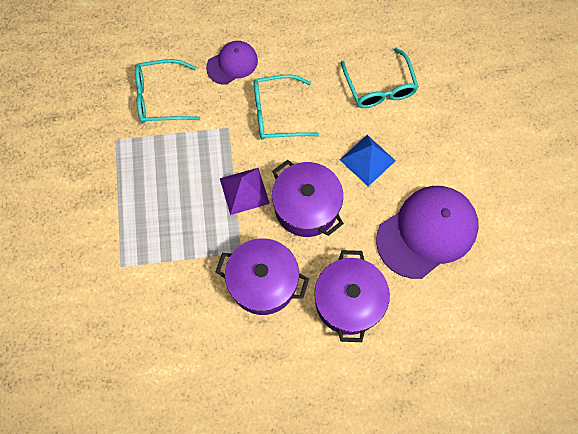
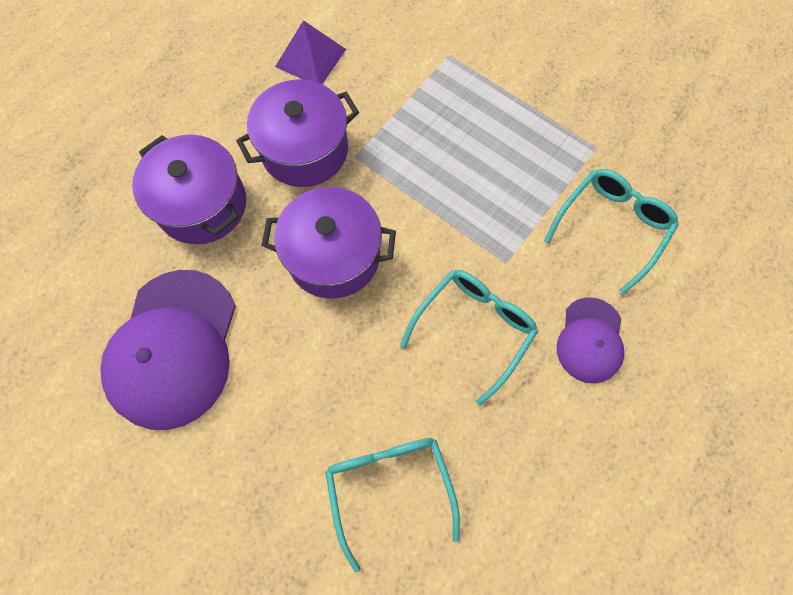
camera: 135 degrees right, 0 degrees up
purple pyramid [220,168,270,215] -> purple pyramid moved to [275,20,346,84]
blue pyramid [340,135,396,186] -> none
turquoise glasses [341,48,419,108] -> turquoise glasses turned 45 degrees clockwise [325,438,460,573]

